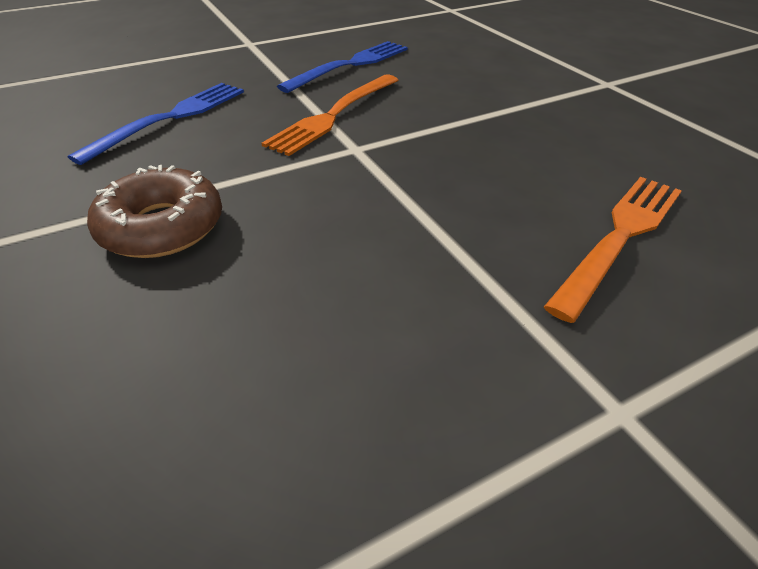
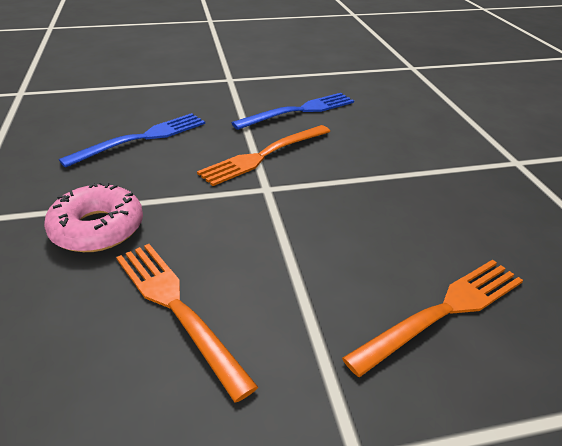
camera: 15 degrees right, 5 degrees down
brown donut [87,165,222,258] -> pink donut [44,182,143,252]
none -> orange fork [116,244,258,402]

